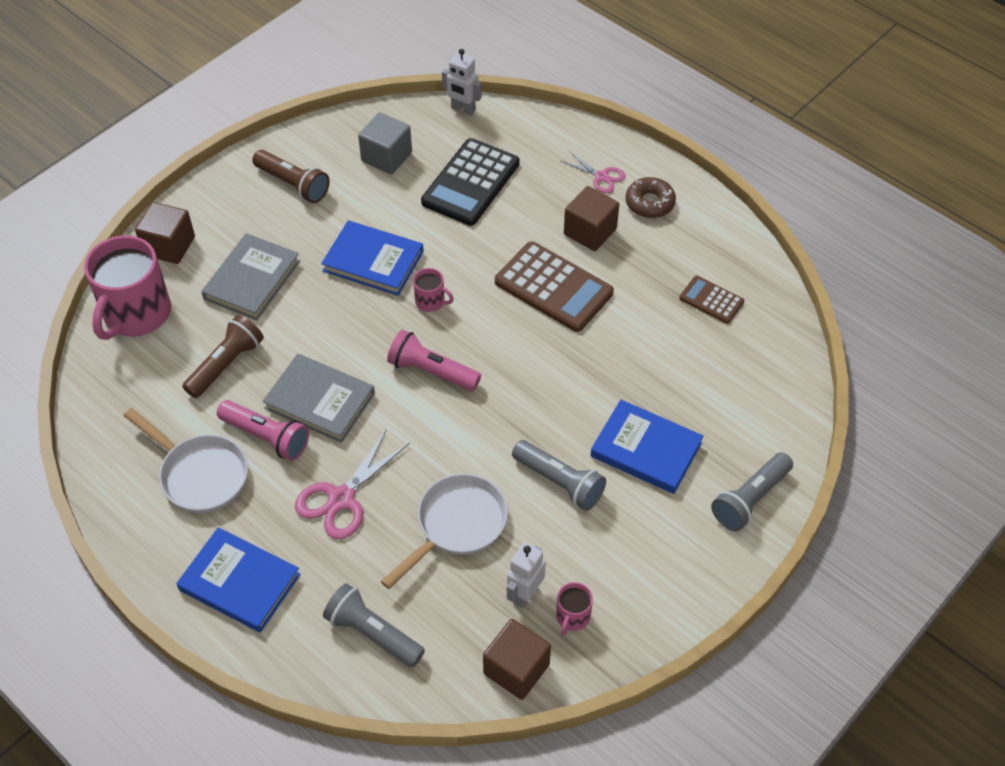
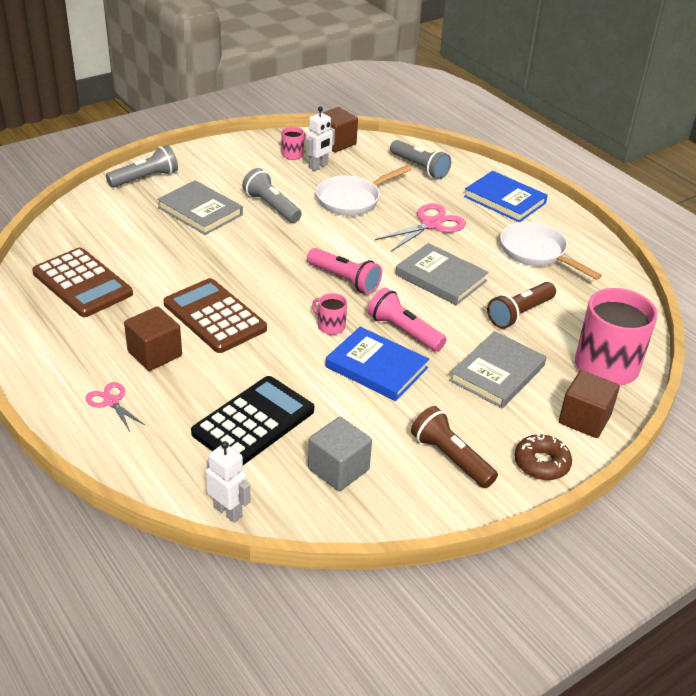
camera: 170 degrees left, 15 degrees down
pink flashlight [217,400,309,461] -> pink flashlight moved to [368,288,446,352]
blue book [590,400,703,494] -> grey book [157,180,243,235]
brown donut [626,177,676,218] -> brown donut moved to [515,433,572,480]
brown calculator [679,276,744,324] -> brown calculator [32,248,133,317], size x1.86

